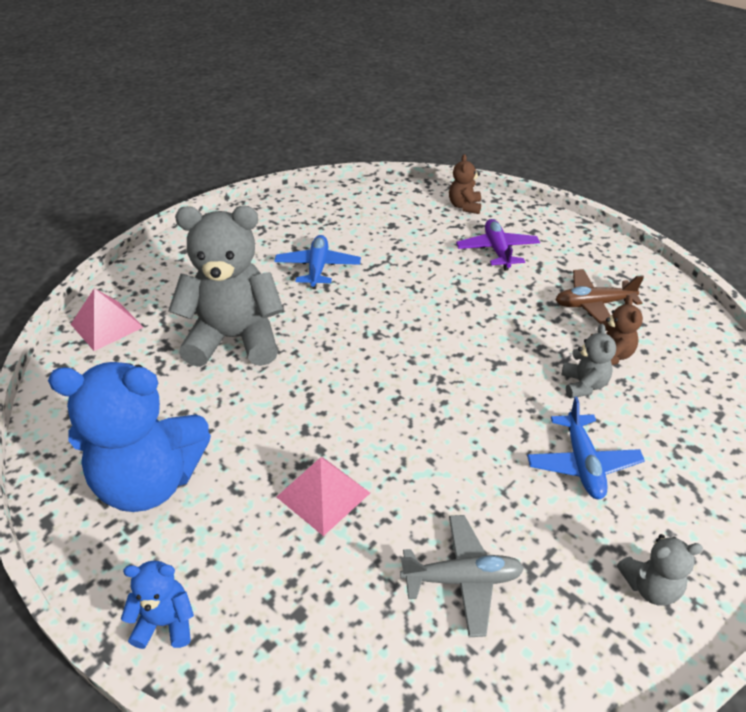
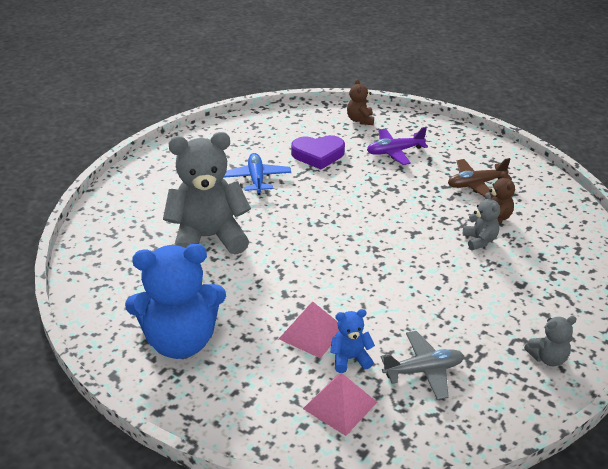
camera: 10 degrees left, 5 degrees down
pink pyramid [71,288,144,351] -> pink pyramid moved to [303,373,377,436]
blue teddy bear [121,561,194,649] -> blue teddy bear moved to [330,309,375,373]
purple plane [456,219,540,271] -> purple plane turned 90 degrees counterclockwise [367,127,428,165]
blue plane [527,397,645,499] -> none
none -> purple heart [291,135,345,169]

